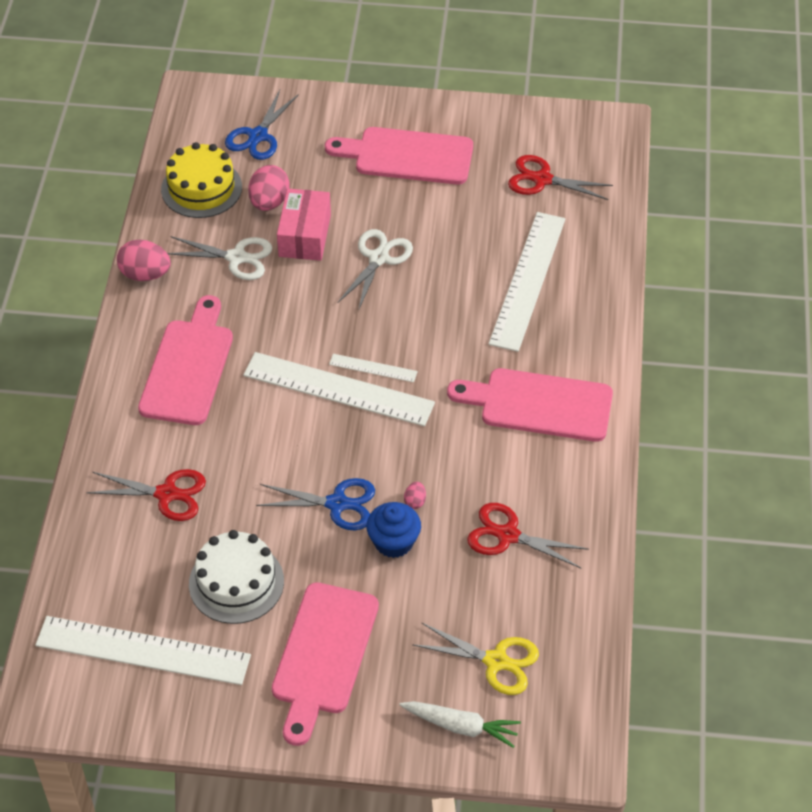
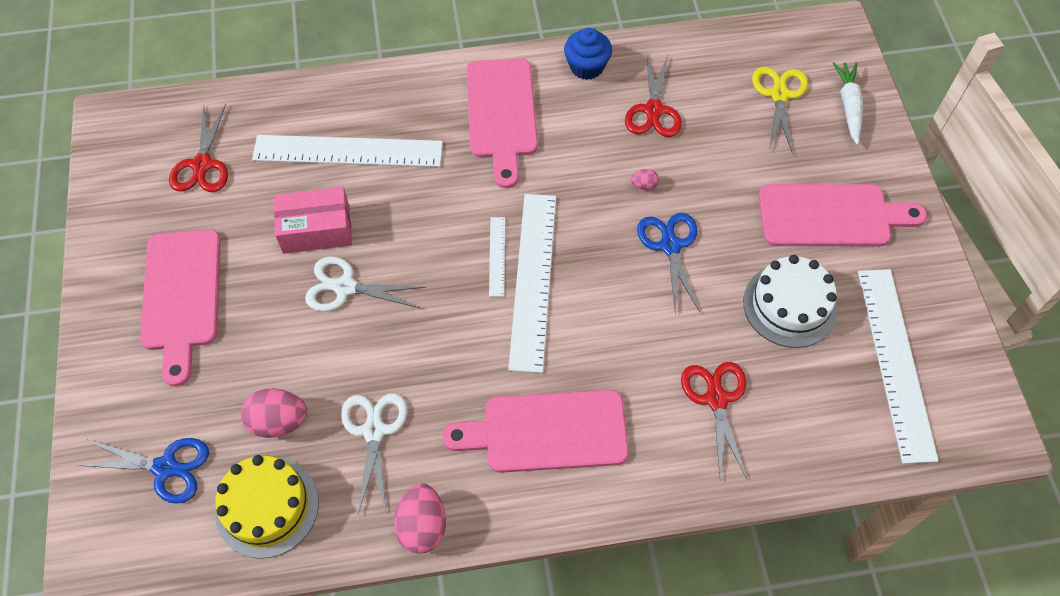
camera: 105 degrees left, 10 degrees up
pink box [277,188,331,261] -> pink box moved to [274,187,352,254]
blue cupcake [366,502,421,558] -> blue cupcake moved to [564,28,612,80]

